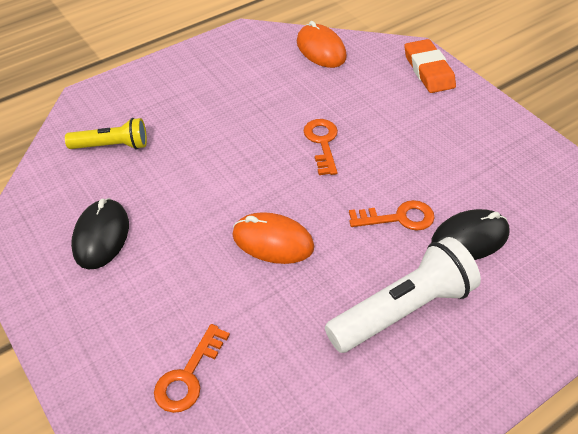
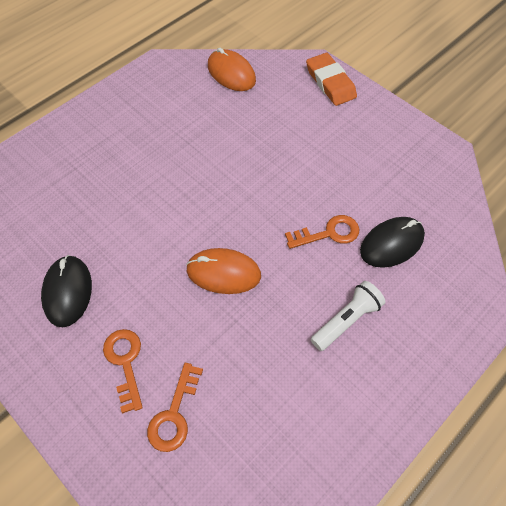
camera: 10 degrees left, 10 degrees up
yellow flashlight [65,118,147,150] -> none
orange key [304,119,338,175] -> orange key moved to [103,329,143,414]
white flashlight [325,237,481,353] -> white flashlight [311,281,386,351], size x0.61

